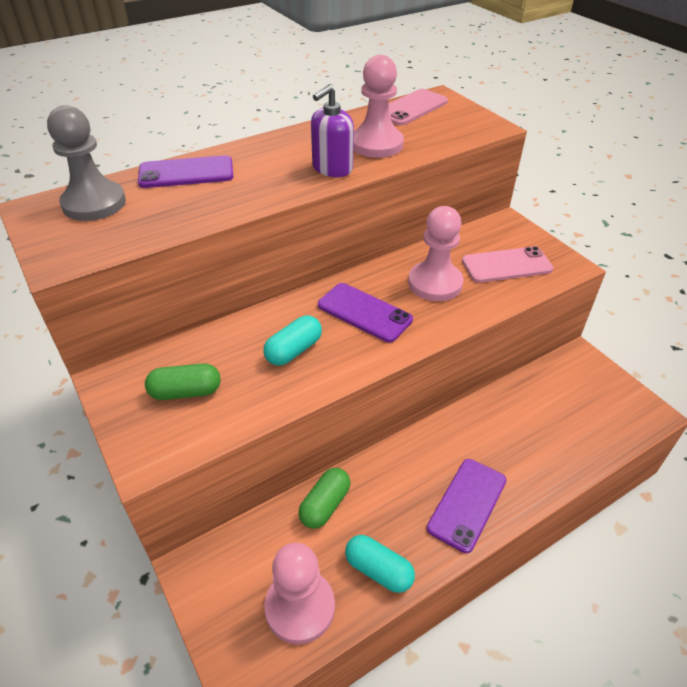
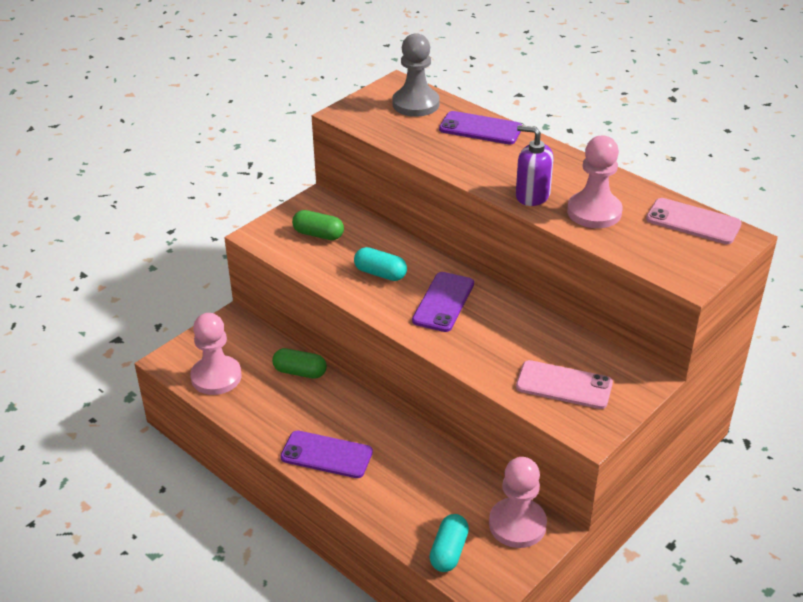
camera: 75 degrees right, 5 degrees down
purple phone [138,155,233,188] -> purple phone turned 45 degrees counterclockwise [439,111,522,144]
green capsule [145,363,221,400] -> green capsule turned 45 degrees counterclockwise [292,210,344,240]
turquoise capsule [345,535,415,593] -> turquoise capsule moved to [430,514,469,572]
pink pawn [408,206,464,301] -> pink pawn moved to [489,457,547,548]
pink phone [462,246,554,283] -> pink phone turned 45 degrees counterclockwise [516,360,613,409]

